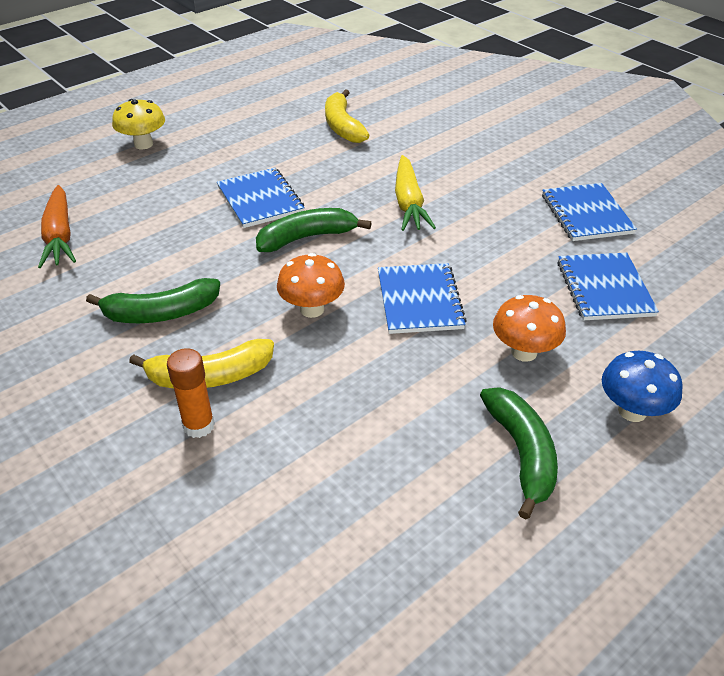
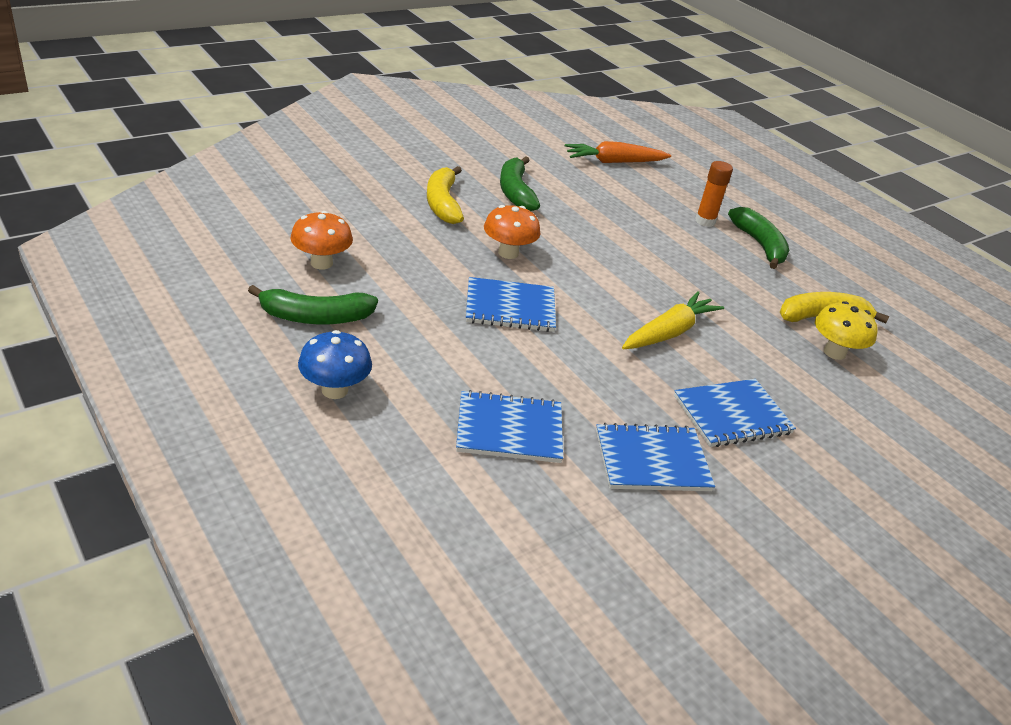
camera: 90 degrees right, 5 degrees down
yellow mushroom [112,99,165,149] -> yellow mushroom moved to [815,301,878,360]
orange glue stick [167,348,215,438] -> orange glue stick moved to [695,161,733,227]
blue notebook [217,168,305,228] -> blue notebook moved to [674,379,796,447]
green banana [256,208,372,252] -> green banana moved to [728,207,789,269]
yellow carrot [395,155,436,231] -> yellow carrot turned 135 degrees clockwise [622,291,724,349]
orange mushroom [493,295,566,362] -> orange mushroom moved to [291,211,353,270]

